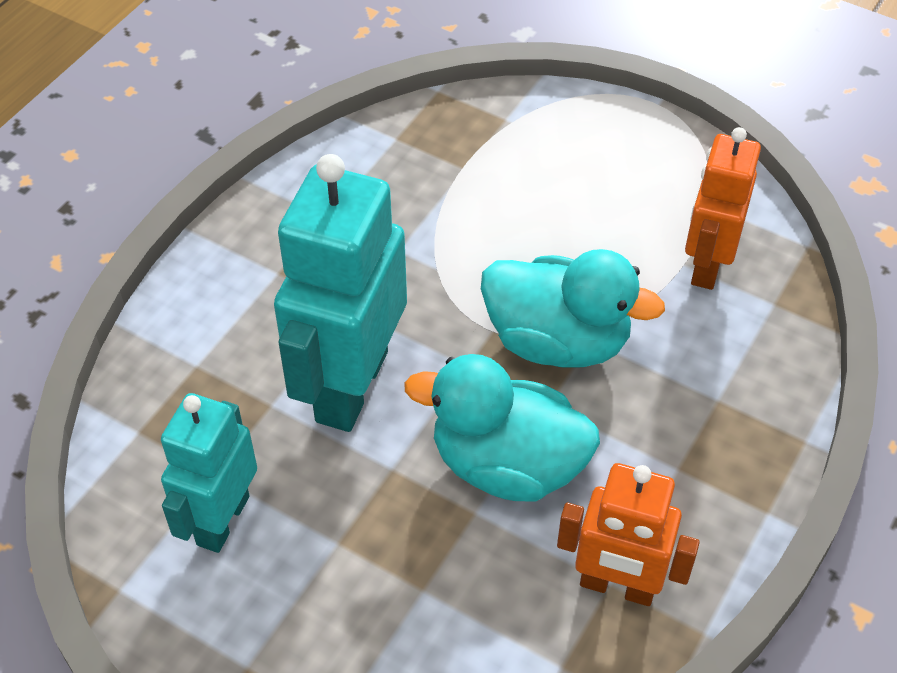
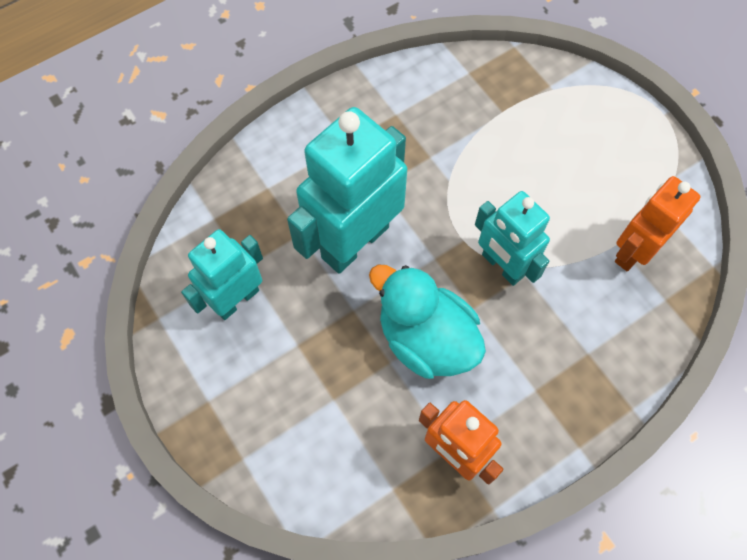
camera: 25 degrees right, 15 degrees up
turquoise duck [481,249,665,367] -> turquoise robot [475,191,550,286]

